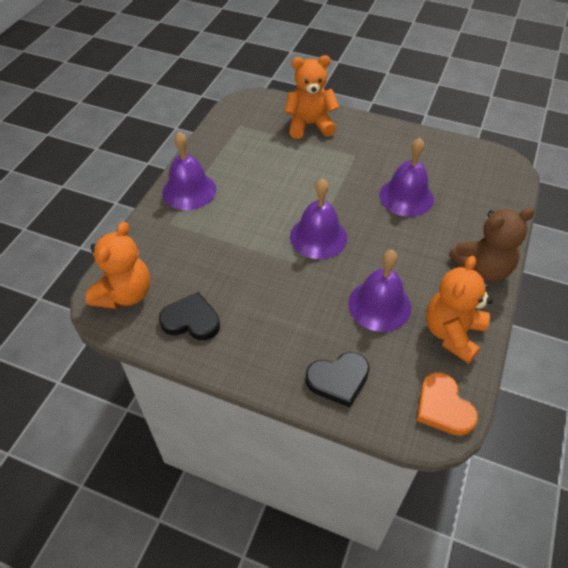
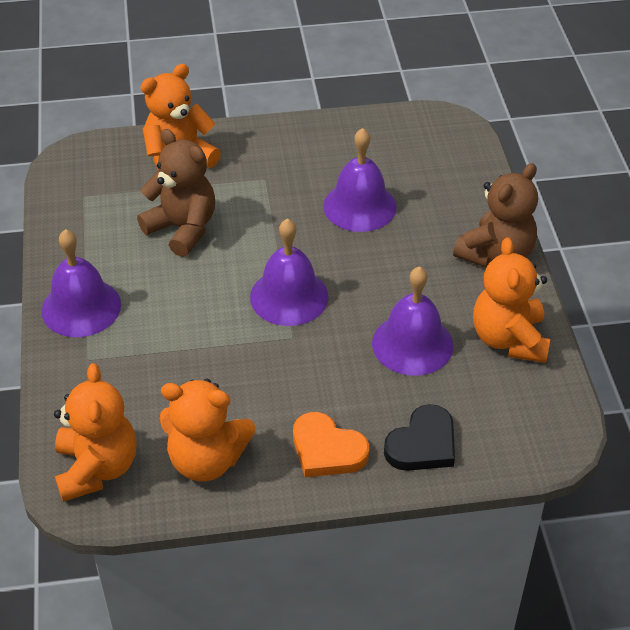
camera: 30 degrees left, 5 degrees down
black heart [159,292,220,340] -> orange teddy bear [160,379,255,481]
orange heart [417,372,478,436] -> orange heart moved to [293,412,369,477]
none -> brown teddy bear [137,129,215,257]

